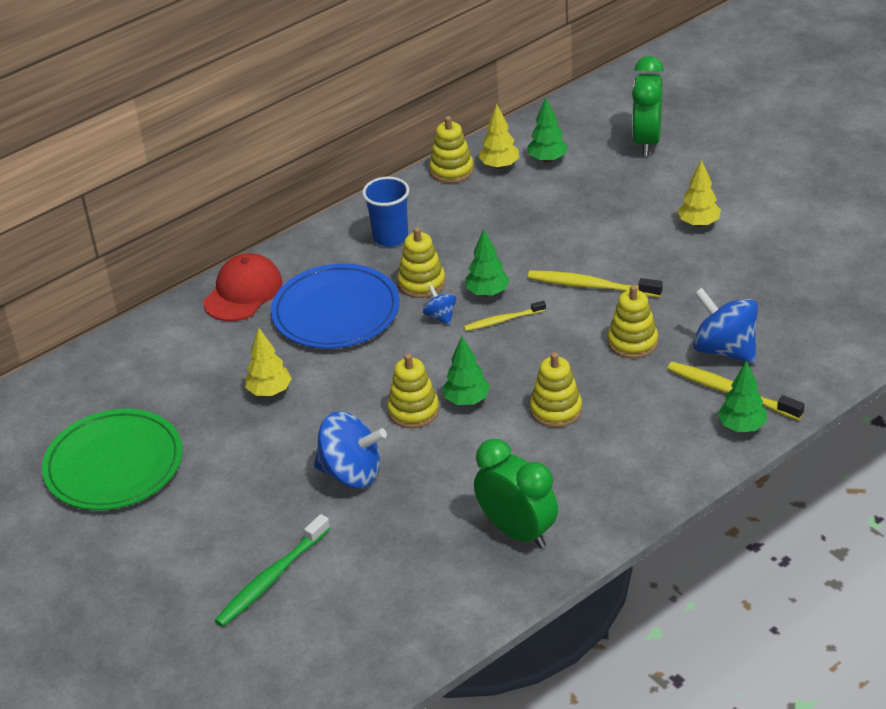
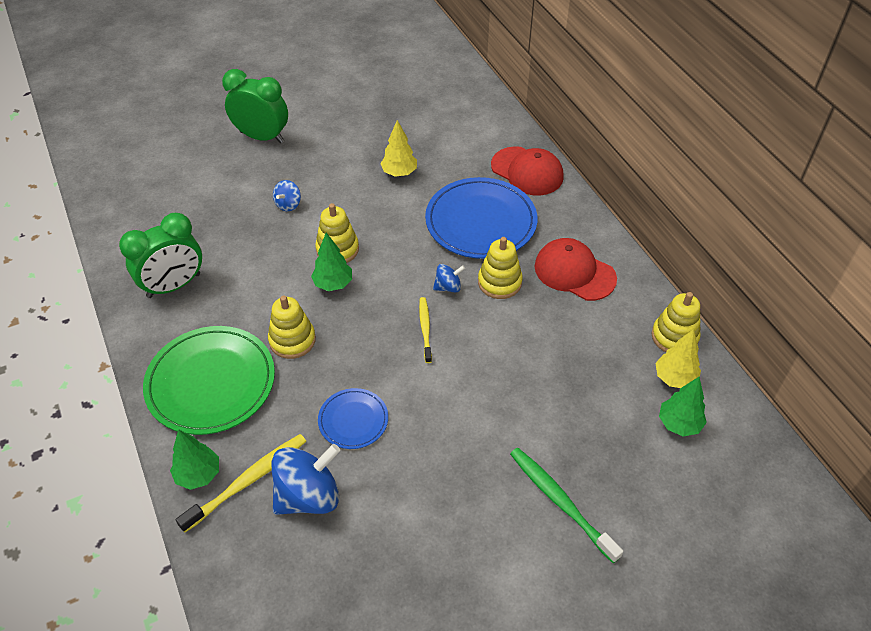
camera: 100 degrees right, 10 degrees up
green plate [42,409,183,510] -> green plate moved to [143,326,275,435]
green toothbrush [214,514,330,627] -> green toothbrush moved to [510,448,623,563]
blue spinning top [314,411,387,488] -> blue spinning top [273,180,301,211], size x0.50
blue cup [362,177,409,247] -> red cap [535,238,617,301]
green tree [465,229,509,297] -> none
yellow toothbrush [528,270,663,298] -> none
yellow stacking toy [608,285,658,359] -> blue plate [318,388,388,449]
green clock [632,56,664,156] -> green clock moved to [222,69,288,143]
yellow tree [677,159,721,227] -> none

